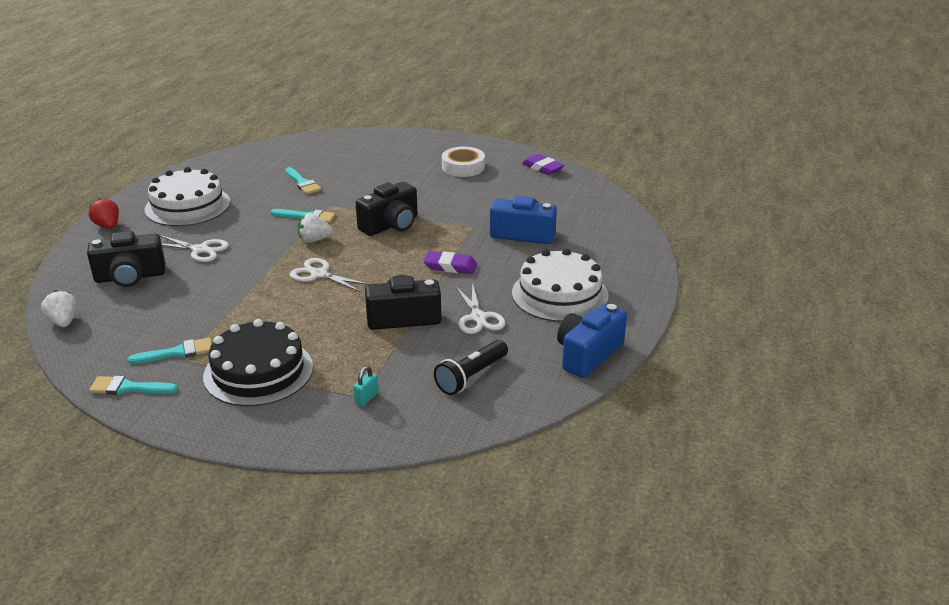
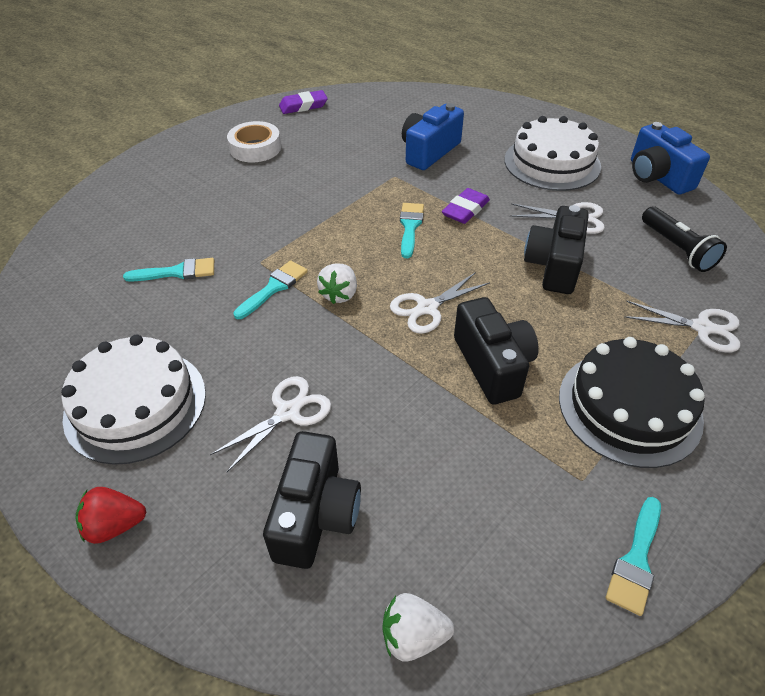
camera: 65 degrees left, 15 degrees up
turquoise brush [128,338,212,364] -> turquoise brush moved to [400,203,424,258]
turquoise padlock [353,366,379,406] -> white scissors [624,301,740,352]
black camera [356,182,418,236] -> black camera moved to [454,297,539,404]

